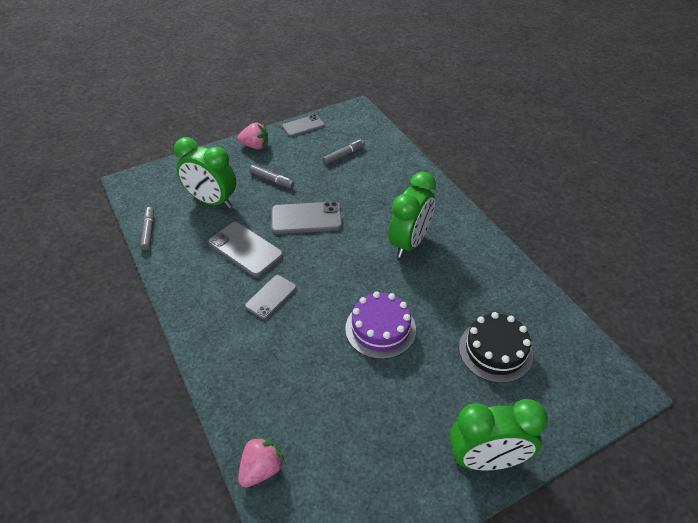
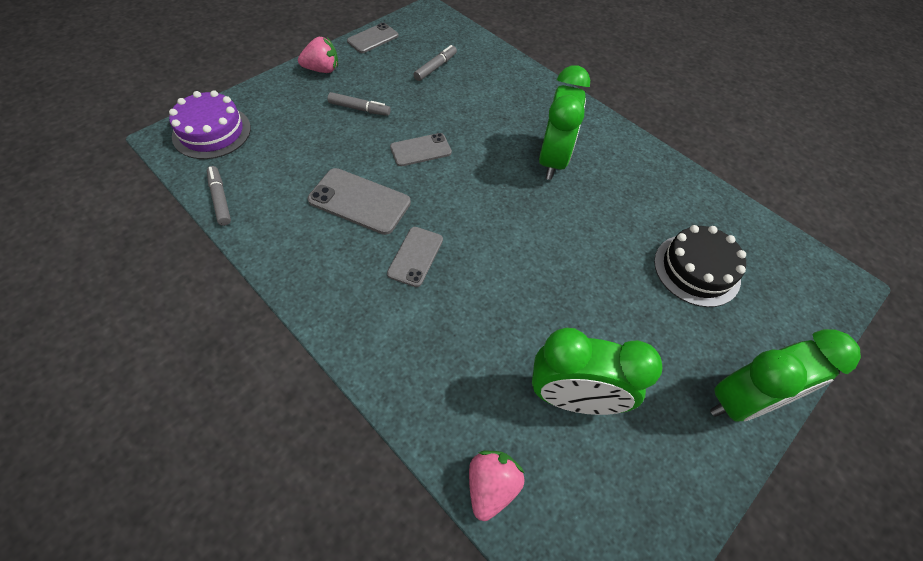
camera: 20 degrees left, 10 degrees up
green clock [174,137,236,208] -> green clock moved to [532,328,663,415]
grey phone [271,202,342,234] -> grey phone [390,133,452,166], size x0.66
purple cake [345,291,416,359] -> purple cake moved to [169,90,251,159]

